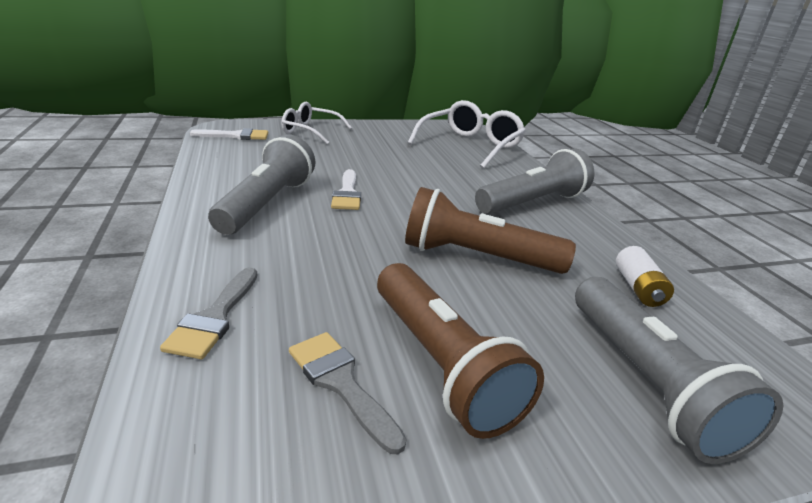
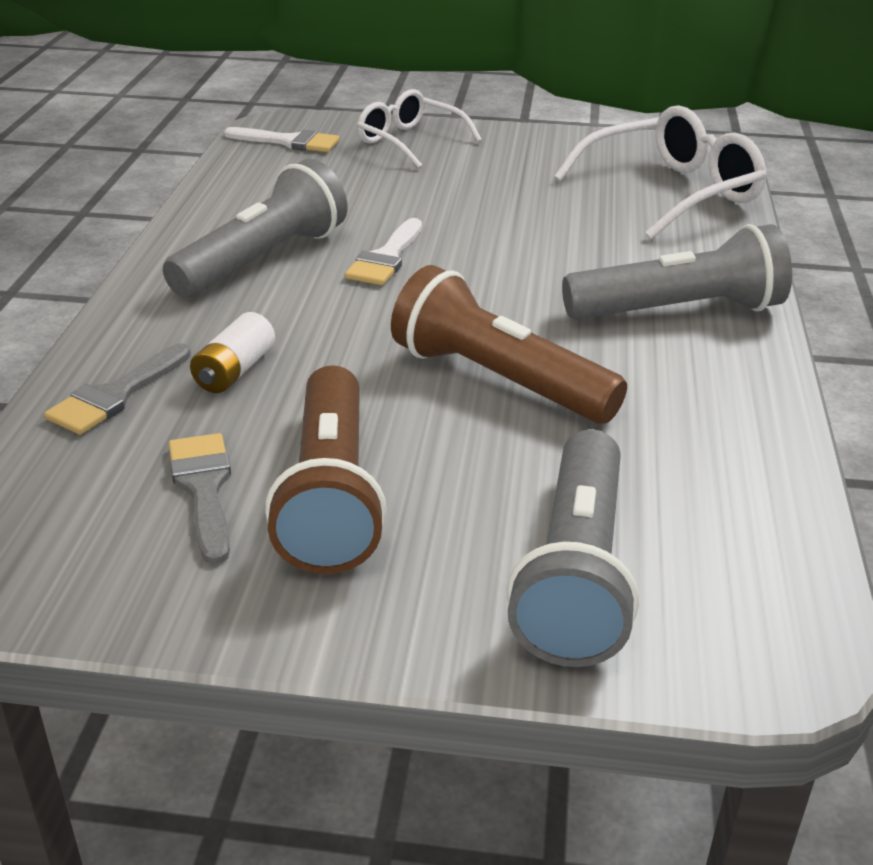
camera: 25 degrees right, 5 degrees up
white battery [616,246,674,307] -> white battery moved to [190,312,275,393]

